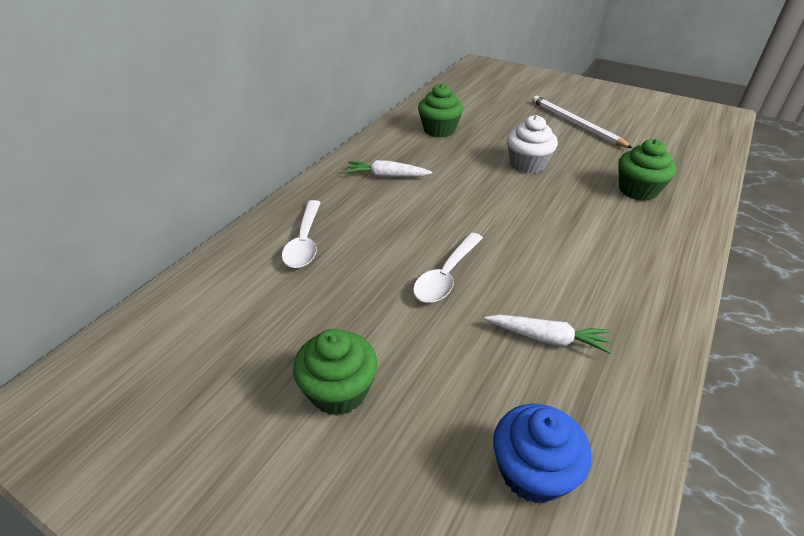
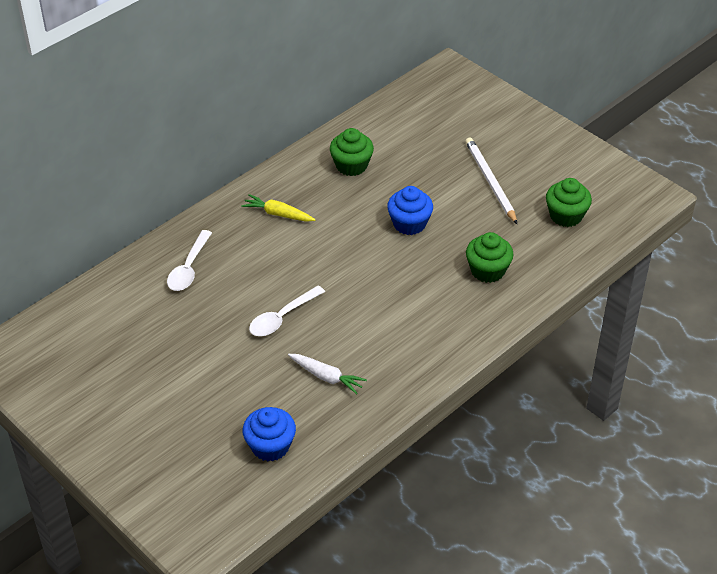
camera: 15 degrees right, 5 degrees up
green cupcake [293,329,378,416] -> green cupcake moved to [546,178,592,227]
white carrot [345,160,432,177] -> yellow carrot [241,194,315,222]
white cupcake [507,115,558,174] -> blue cupcake [387,186,433,235]

